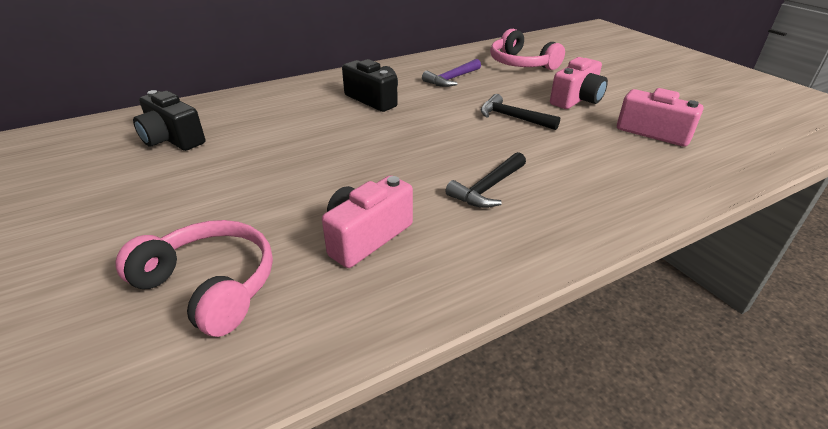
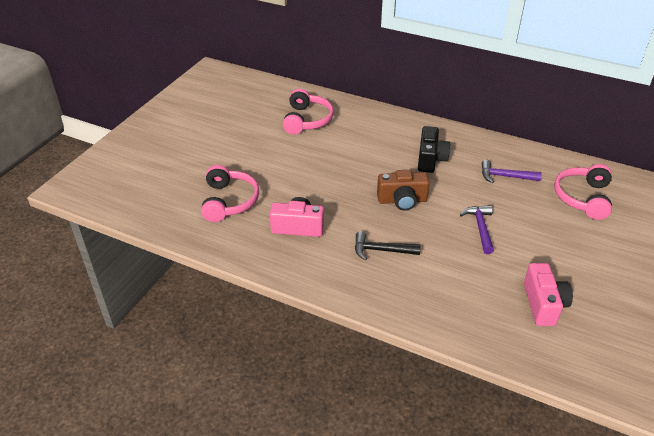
camera: 55 degrees right, 5 degrees up
black camera [133,90,205,151] -> pink headphones [283,89,334,135]
black hammer [481,94,560,130] -> purple hammer [460,205,494,254]
pink camera [550,57,608,109] -> none
none -> brown camera [377,170,430,211]

